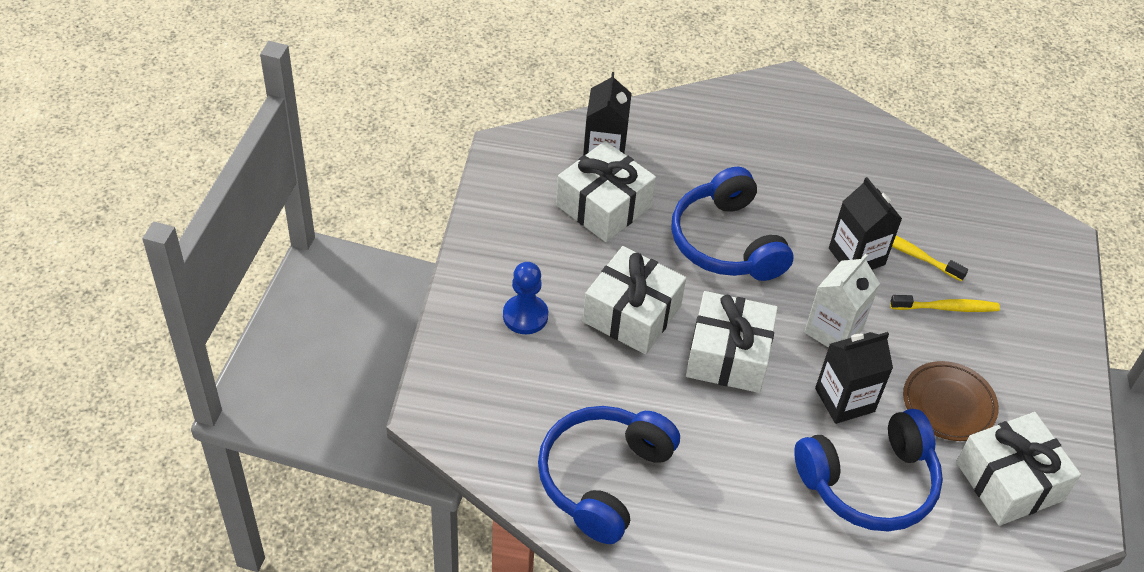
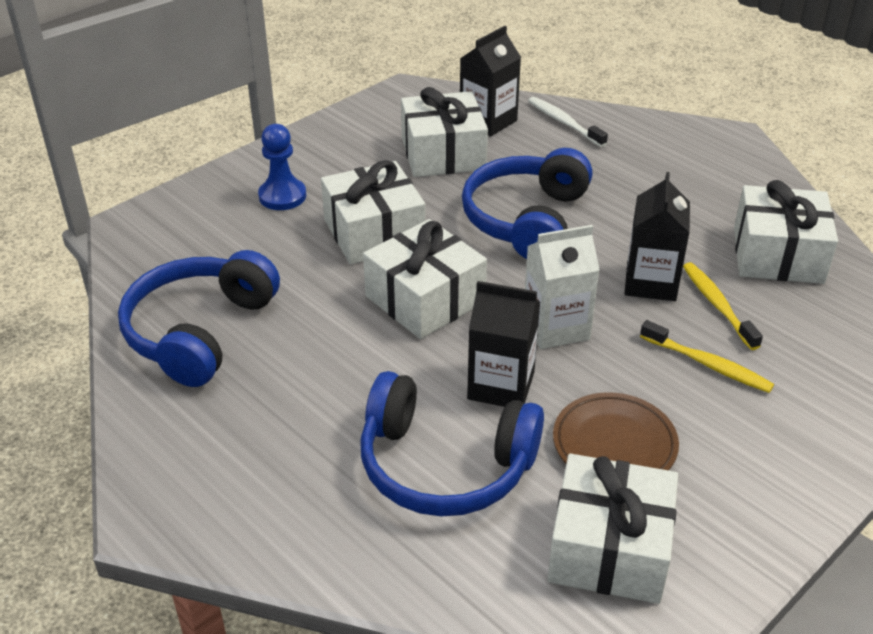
camera: 40 degrees right, 10 degrees down
blue headphones [538,406,680,544] -> blue headphones turned 45 degrees counterclockwise [118,250,280,387]
none -> white toothbrush [528,97,608,147]
none -> white gift [734,180,838,284]

